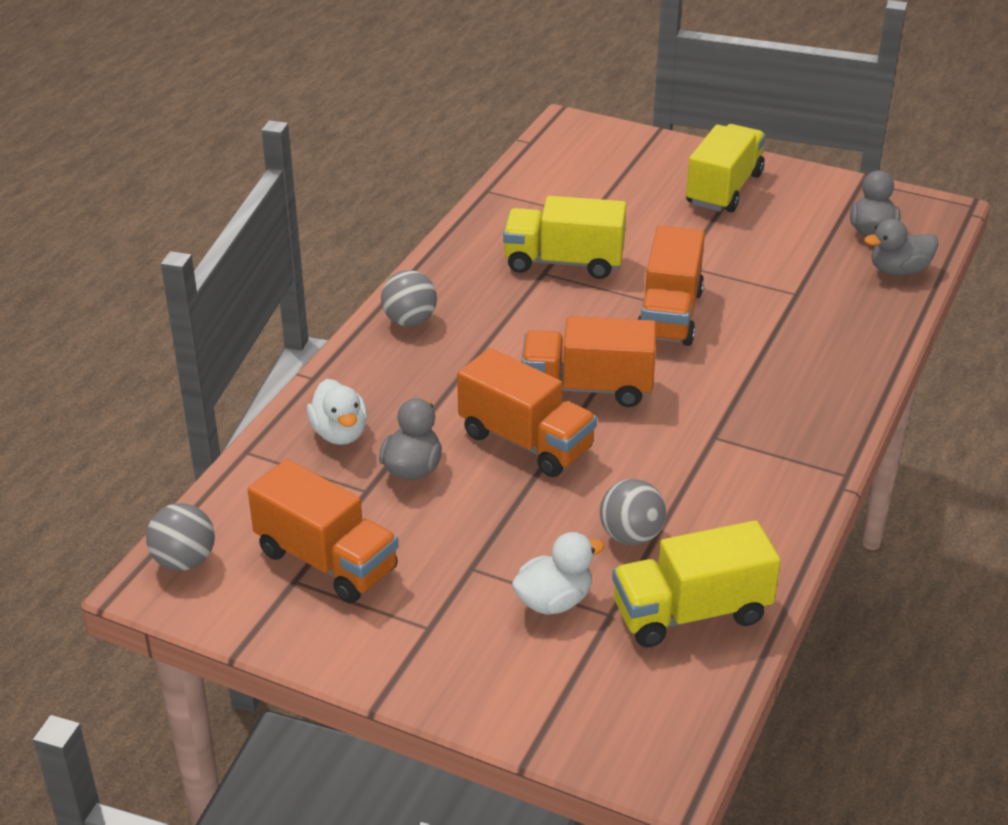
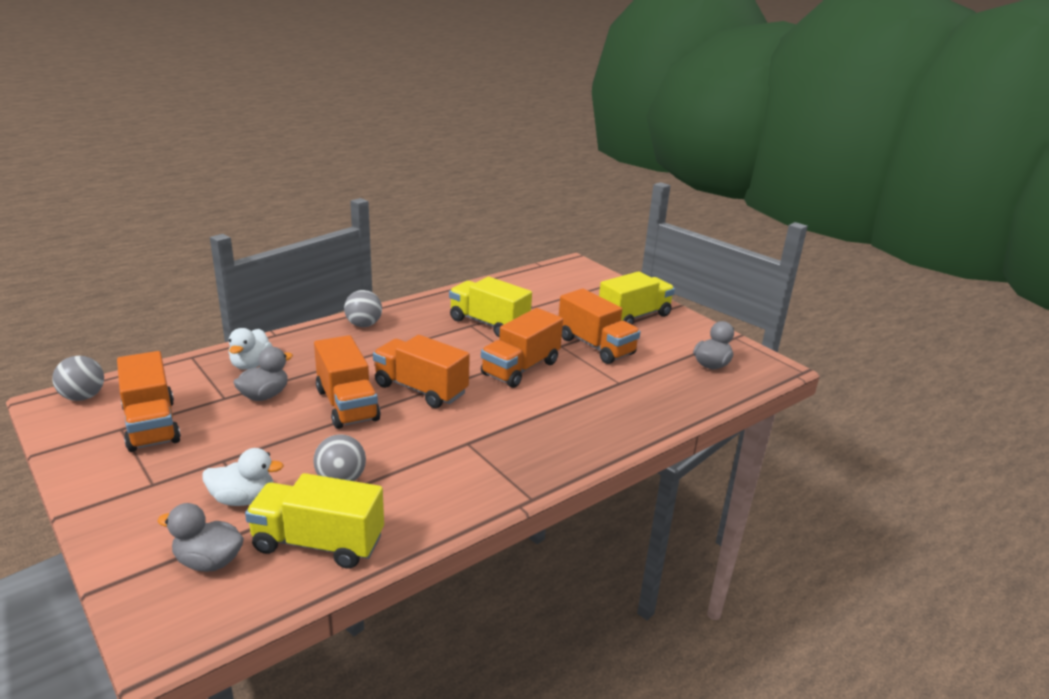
camera: 25 degrees right, 10 degrees down
grey duck [864,219,939,276] -> grey duck moved to [157,503,244,572]
none -> orange truck [559,288,640,364]

